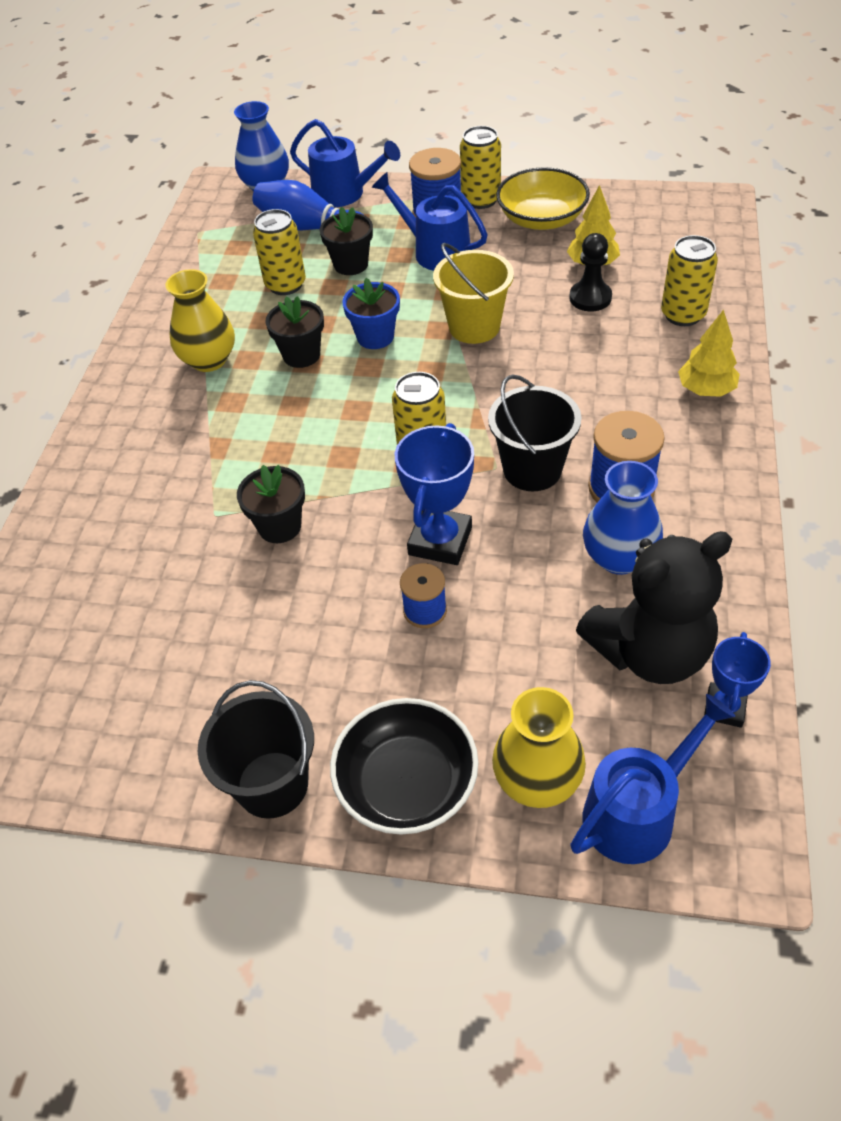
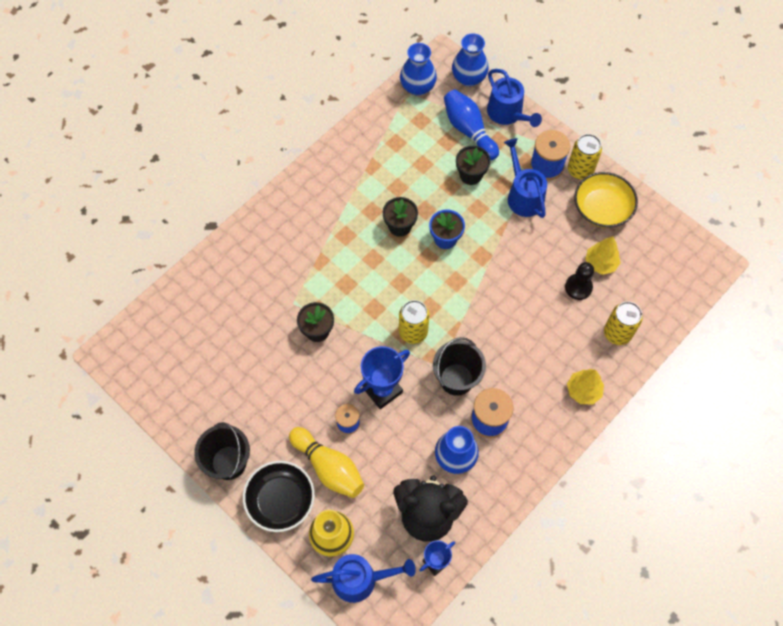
camera: 30 degrees right, 15 degrees up
yellow vase [166,269,235,372] -> none
yellow can [253,209,306,295] -> none
yellow bucket [433,243,514,344] -> none
none -> yellow bowling pin [289,427,364,498]
none -> blue vase [400,43,437,96]

